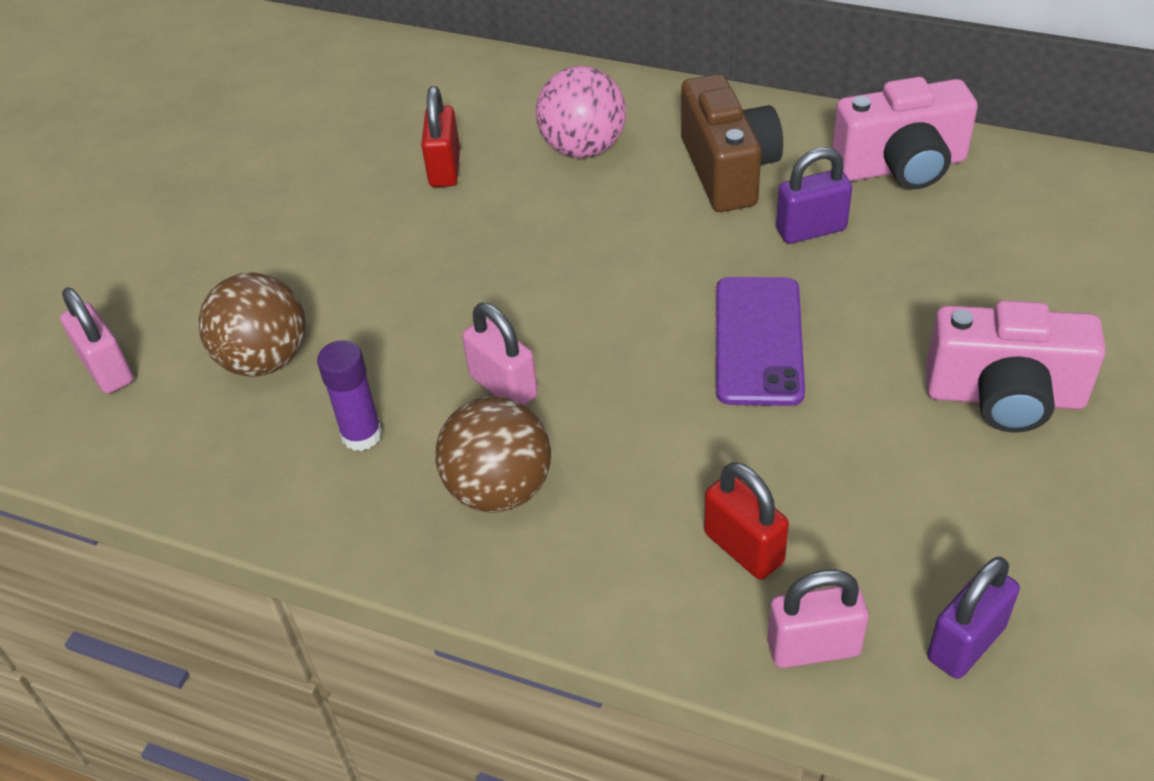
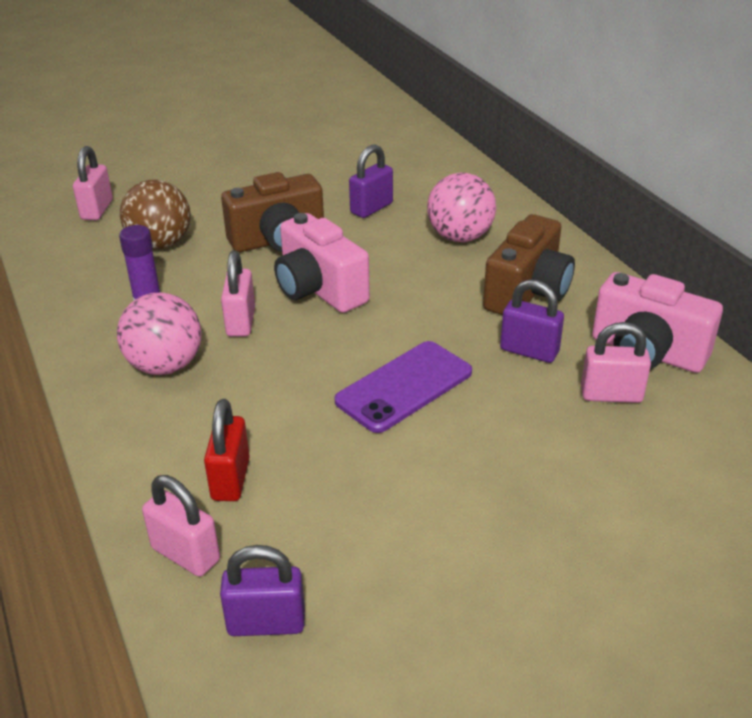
camera: 40 degrees right, 10 degrees down
red padlock [421,86,460,187] -> purple padlock [349,144,393,218]
brown ball [435,397,551,513] -> pink ball [117,292,201,375]
pink camera [926,300,1106,432] -> pink camera moved to [274,213,370,313]
none -> brown camera [221,172,324,252]
none -> pink padlock [581,322,651,403]

